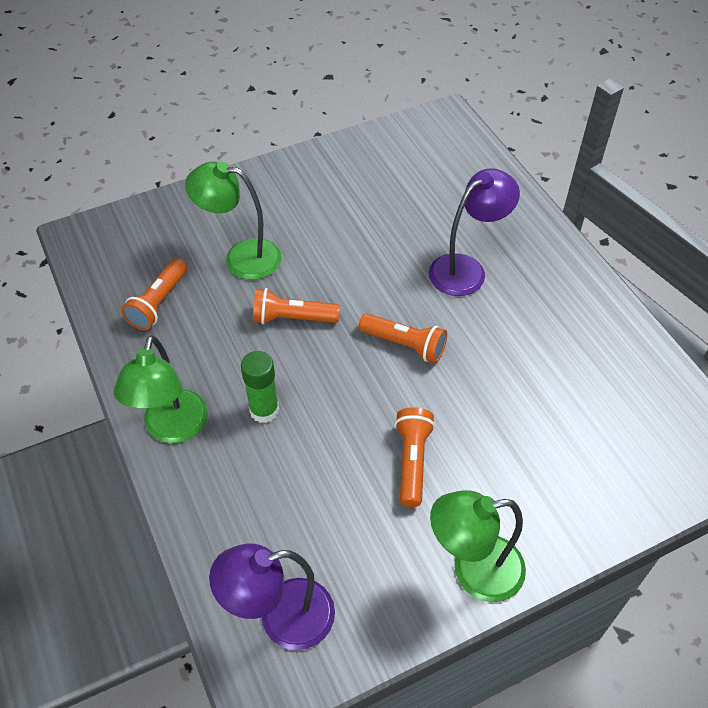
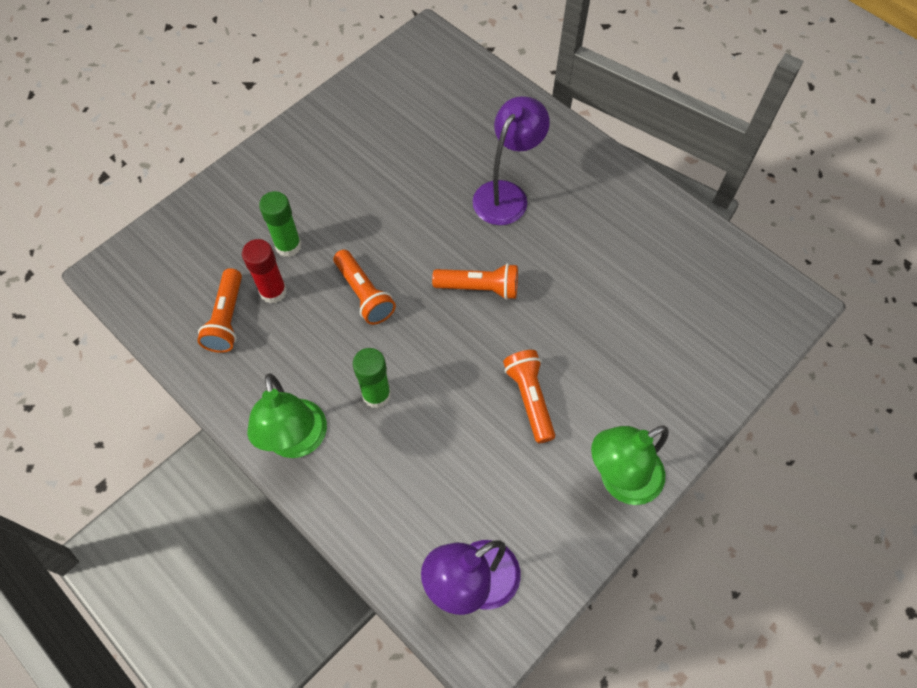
camera: 20 degrees left, 10 degrees up
green lamp [185,161,282,280] -> green glue stick [259,191,302,257]
orange flashlight [253,288,340,324] -> orange flashlight turned 105 degrees counterclockwise [333,250,396,325]
none -> red glue stick [242,239,287,304]

